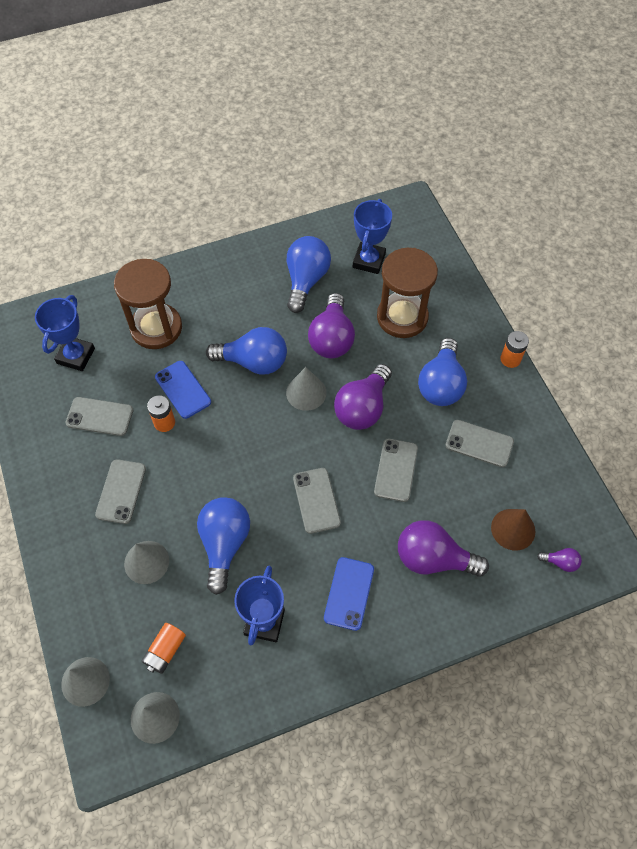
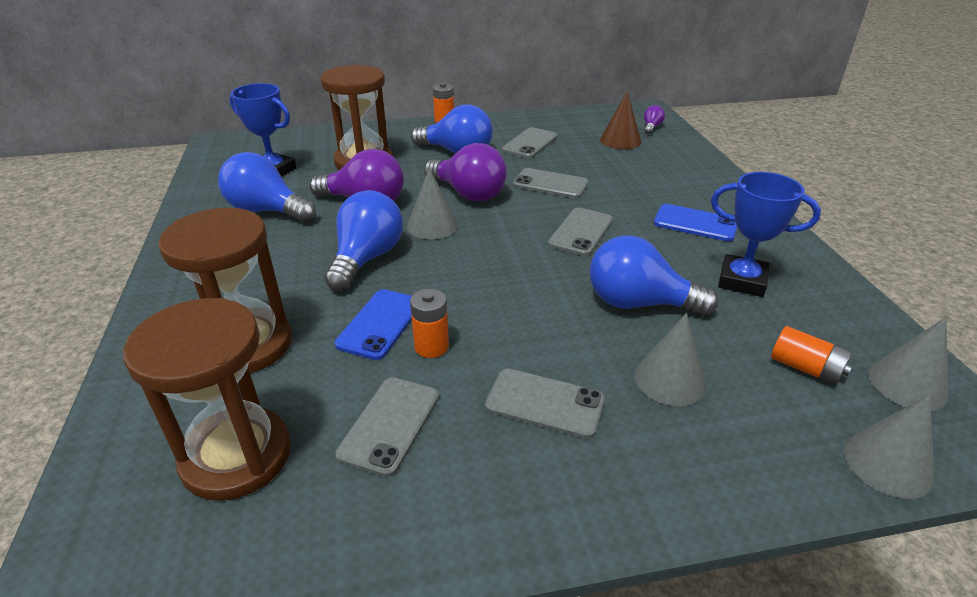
camera: 80 degrees left, 25 degrees down
blue trophy [35,295,95,371] -> brown hourglass [123,298,291,501]
blue phone [155,361,211,419] -> blue phone turned 45 degrees counterclockwise [335,289,412,360]
grey phone [293,468,341,534] -> grey phone turned 60 degrees counterclockwise [548,208,613,256]
purple light bulb [398,520,489,577] -> none

